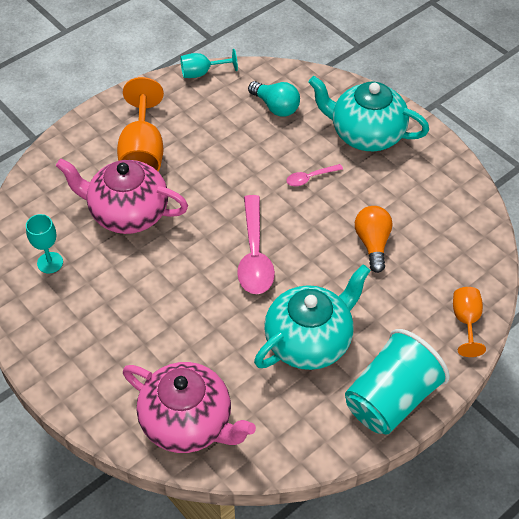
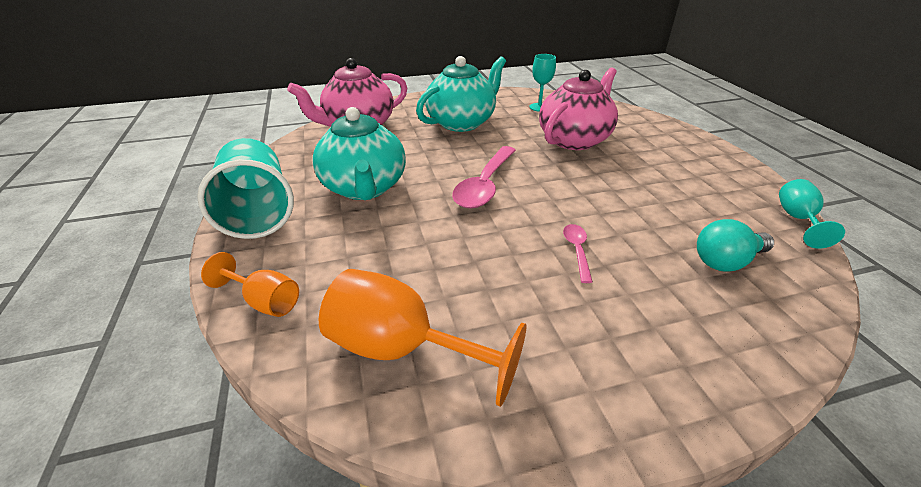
camera: 115 degrees right, 15 degrees down
orange goblet [117,77,164,171] -> orange goblet moved to [319,269,526,407]
pink spoon [237,195,275,294] -> pink spoon turned 90 degrees counterclockwise [452,146,516,208]
turquoise teapot [308,76,429,151] -> turquoise teapot moved to [416,56,506,132]
orange light bulb [355,206,393,273] -> none

